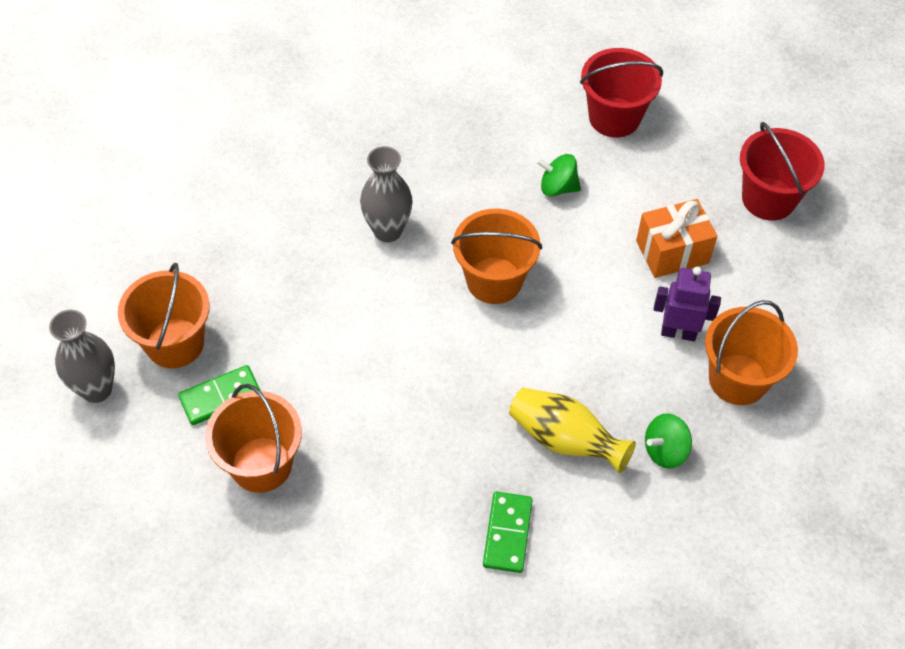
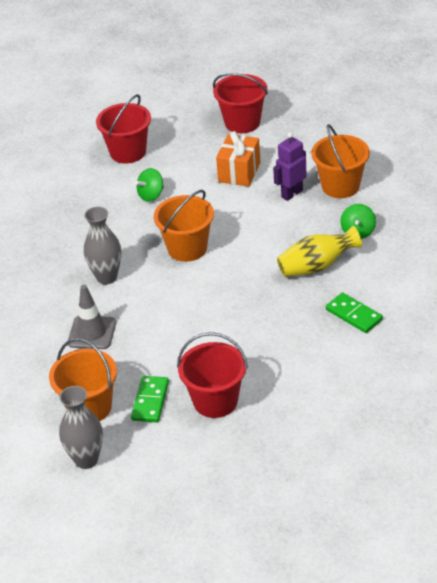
camera: 50 degrees left, 15 degrees down
orange bucket [205,384,302,493] -> red bucket [177,332,248,418]
none -> grey traffic cone [68,285,116,349]

